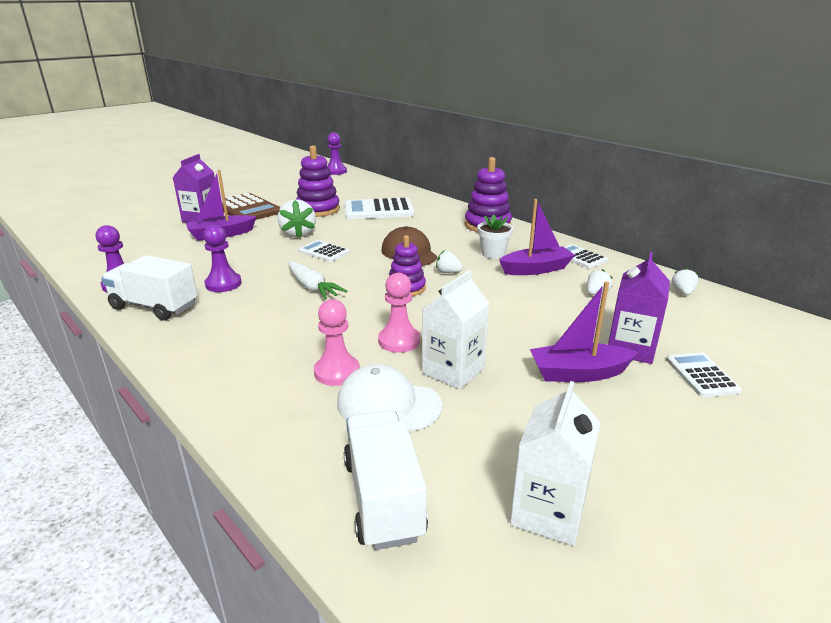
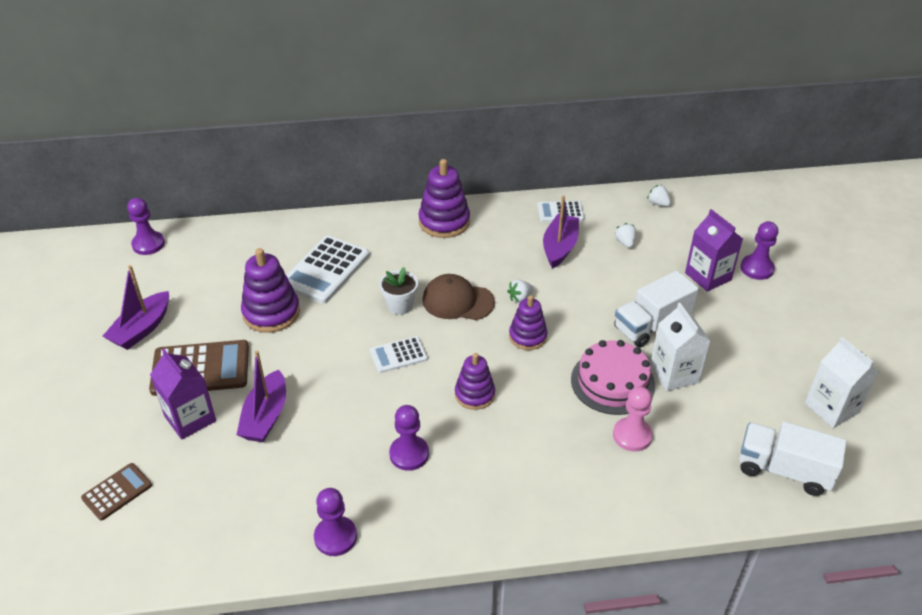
camera: 55 degrees left, 15 degrees up
white truck [101,255,198,321] -> white truck moved to [614,271,699,348]
white strawberry [278,199,316,238] -> none
white carrot [288,261,347,300] -> purple stacking toy [455,353,495,410]
white cap [337,364,443,431] -> none
pink pawn [378,273,420,353] -> pink cake [571,340,655,415]
white flower pot [477,214,513,259] -> white flower pot moved to [380,267,418,315]
purple boat [530,282,638,382] -> purple boat moved to [103,265,169,350]
white calculator [666,352,742,397] -> purple pawn [740,221,778,280]
none -> brown calculator [81,463,152,521]

